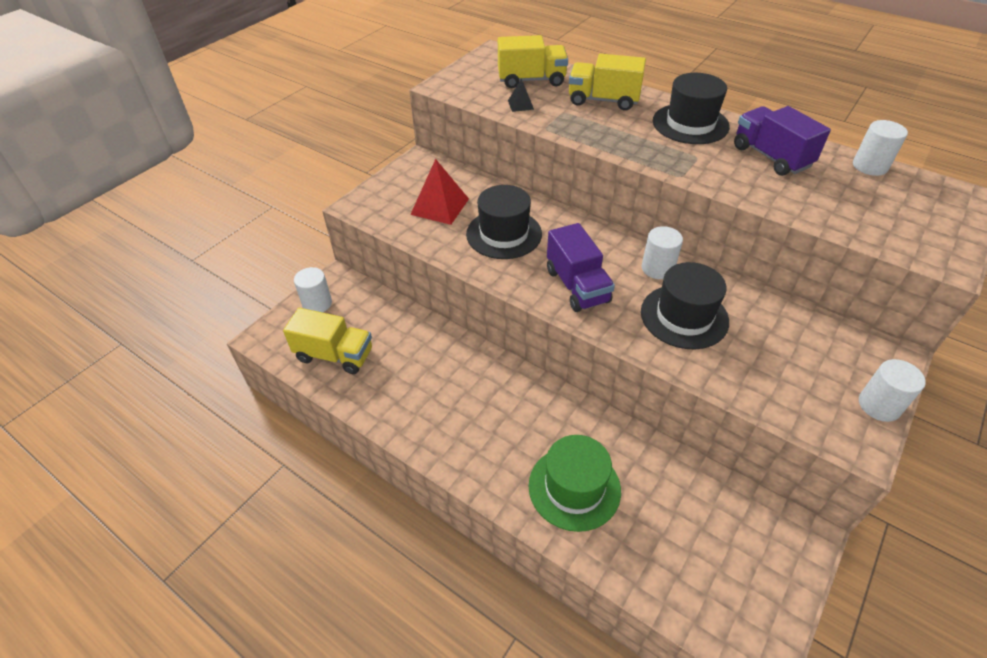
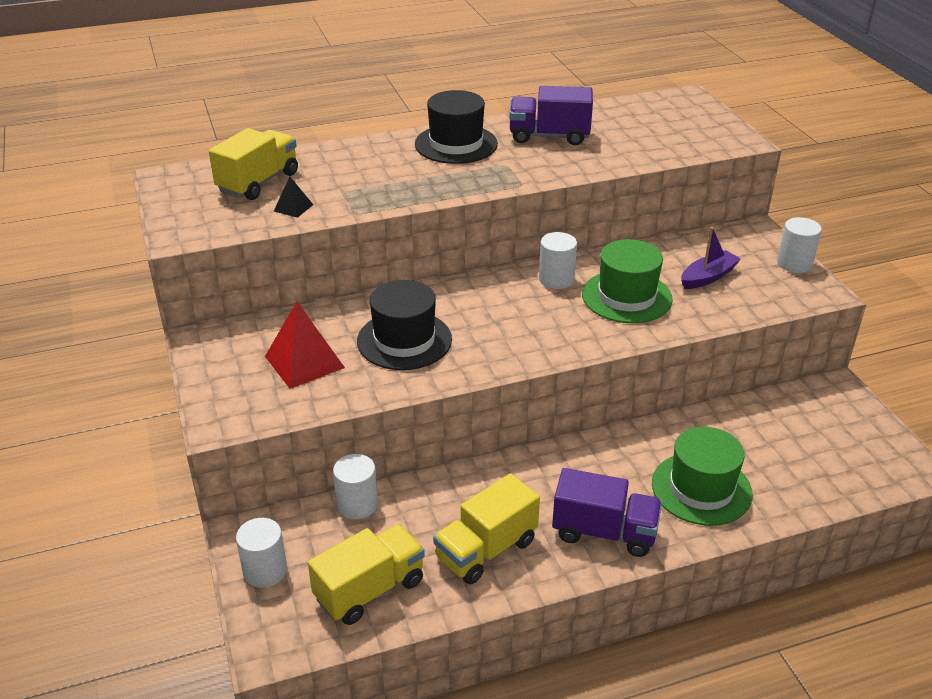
camera: 55 degrees left, 10 degrees down
purple truck [547,223,615,312] -> purple truck moved to [552,468,662,557]
yellow truck [569,54,646,111] -> yellow truck moved to [433,473,540,584]
black hat [641,262,729,349] -> green hat [582,239,673,323]
white cylinder [853,120,908,176] -> white cylinder moved to [333,454,378,519]
none -> purple boat [681,227,741,289]

